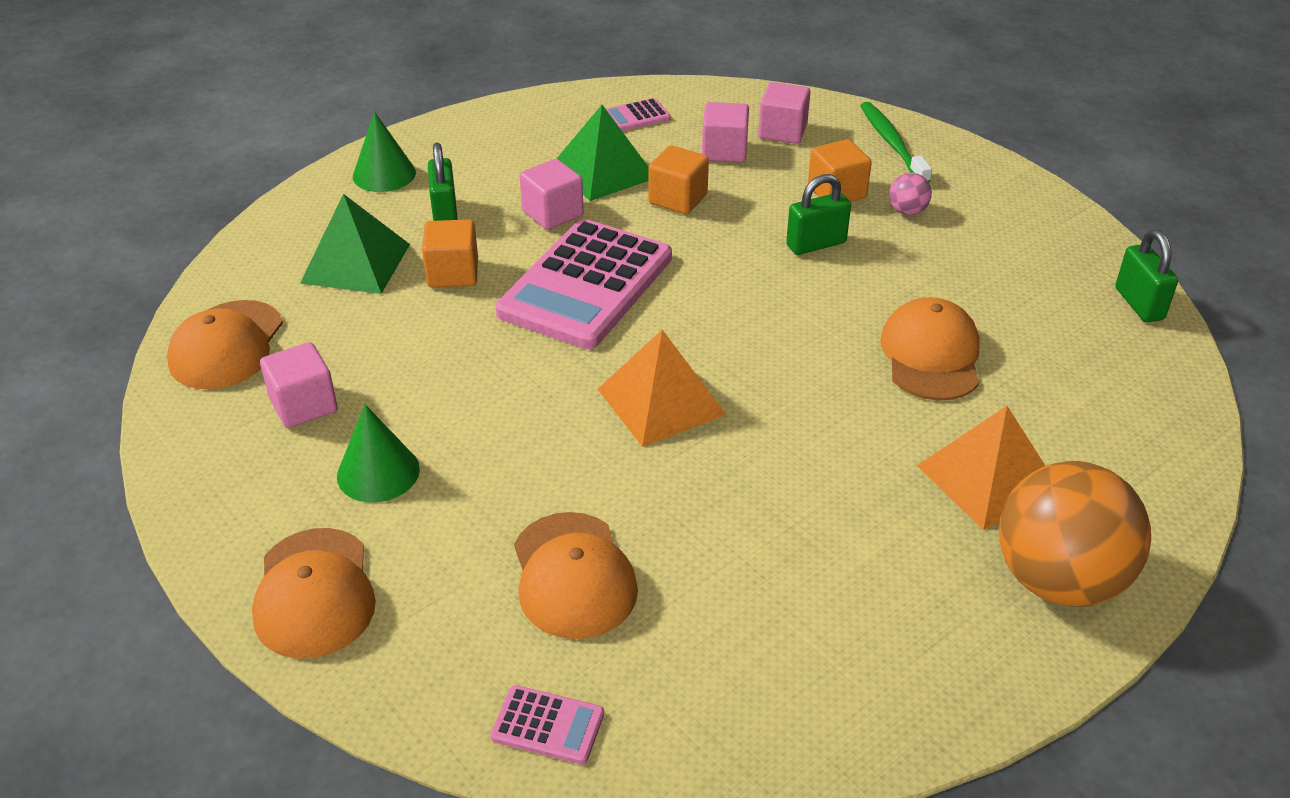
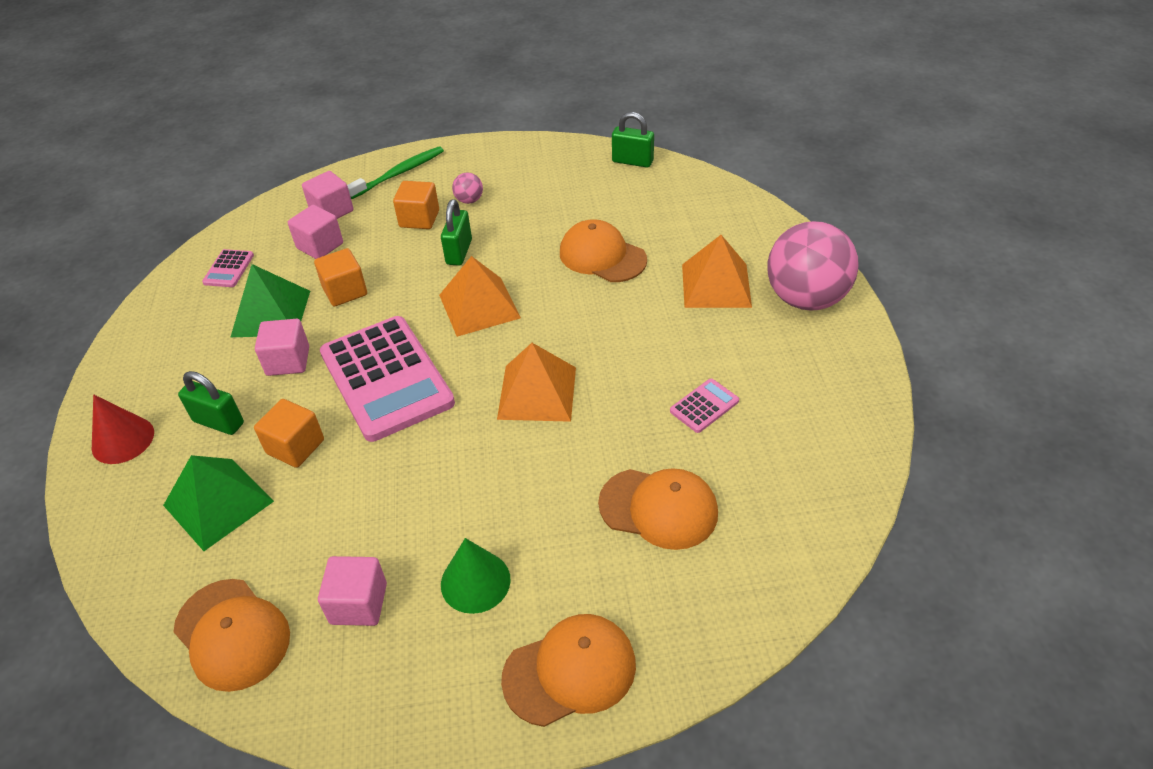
camera: 55 degrees left, 5 degrees up
orange cap [252,528,376,659] -> orange cap turned 45 degrees counterclockwise [501,614,636,727]
green cone [353,112,416,192] -> red cone [92,395,154,464]
pink calculator [491,685,604,764] -> pink calculator moved to [670,379,739,433]
green toothbrush [860,102,932,183] -> green toothbrush turned 120 degrees clockwise [347,146,444,199]
orange ball [999,461,1151,607] -> pink ball [767,221,859,311]
none -> orange pyramid [439,256,521,337]

